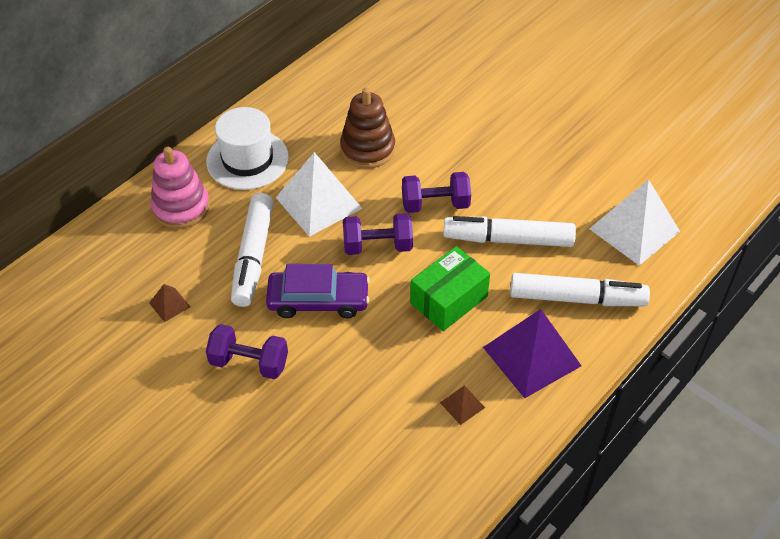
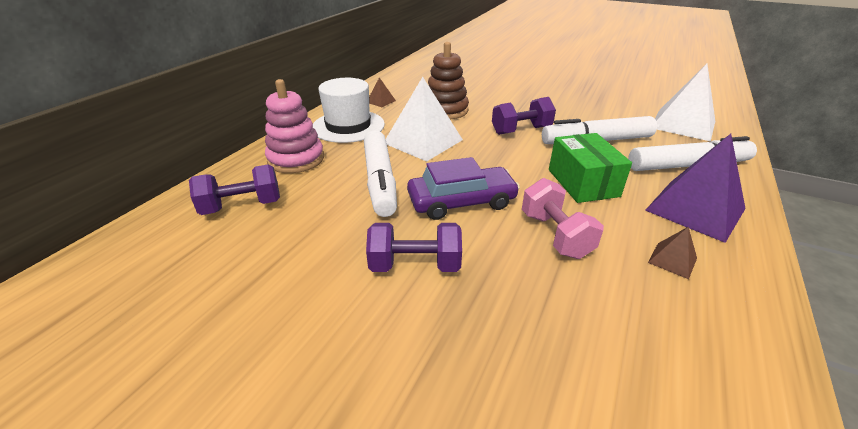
camera: 15 degrees left, 15 degrees down
brown pyramid [149,284,190,322] -> brown pyramid moved to [369,77,396,107]
purple dumbbell [343,213,413,255] -> purple dumbbell moved to [189,165,280,215]
green box [410,246,490,331] -> green box turned 45 degrees counterclockwise [549,133,632,203]
none -> pink dumbbell [522,178,604,259]

